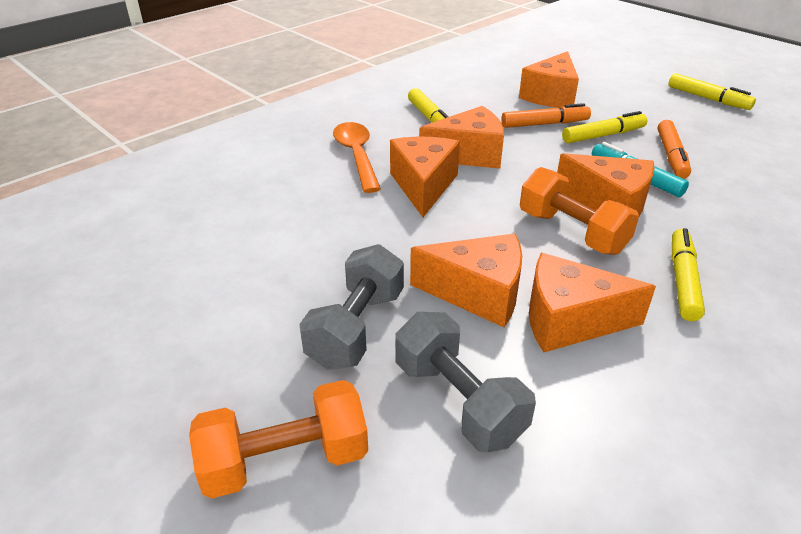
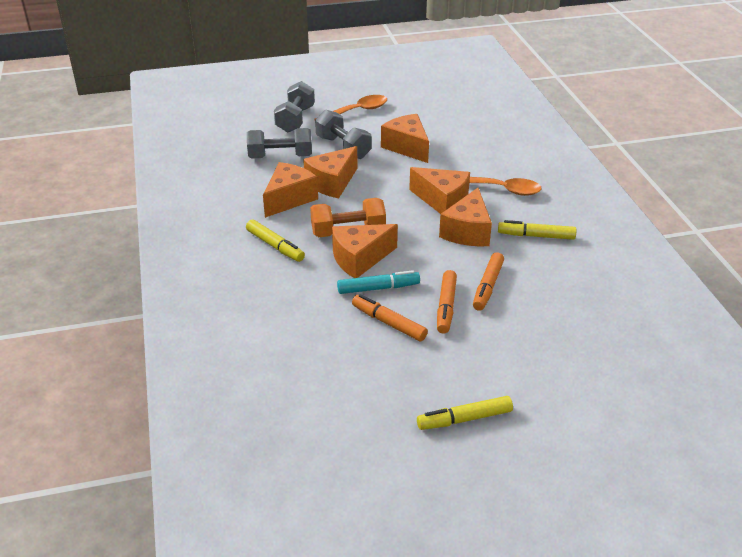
camera: 120 degrees right, 0 degrees up
orange dumbbell [189,380,368,499] -> grey dumbbell [274,81,315,132]
orange cheese [519,51,579,108] -> orange cheese moved to [381,114,429,163]
yellow marker [562,111,648,143] -> orange marker [437,270,457,333]
none -> orange spoon [314,95,387,120]

